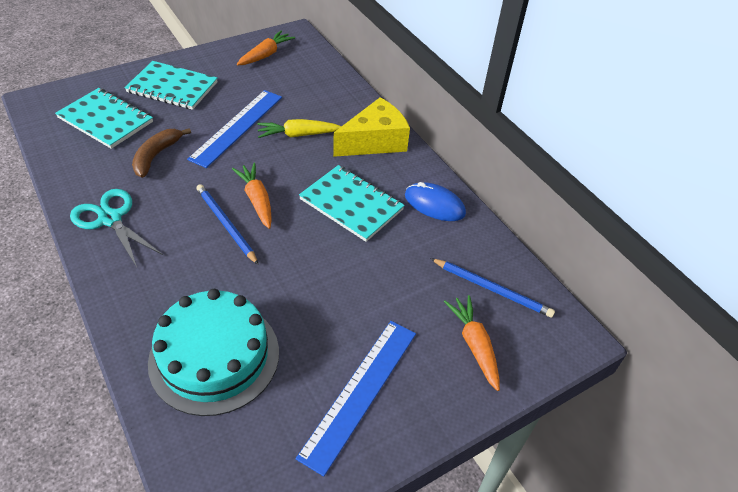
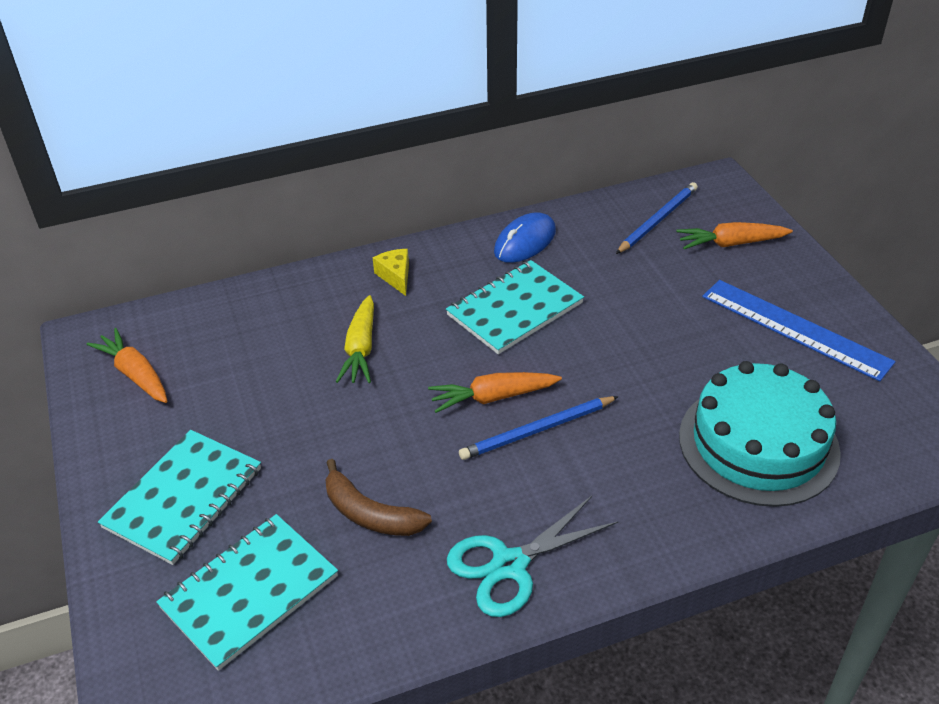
camera: 75 degrees left, 5 degrees down
blue ruler [187,90,282,168] -> none
yellow cheese [333,97,410,157] -> yellow cheese [373,249,409,296], size x0.48

